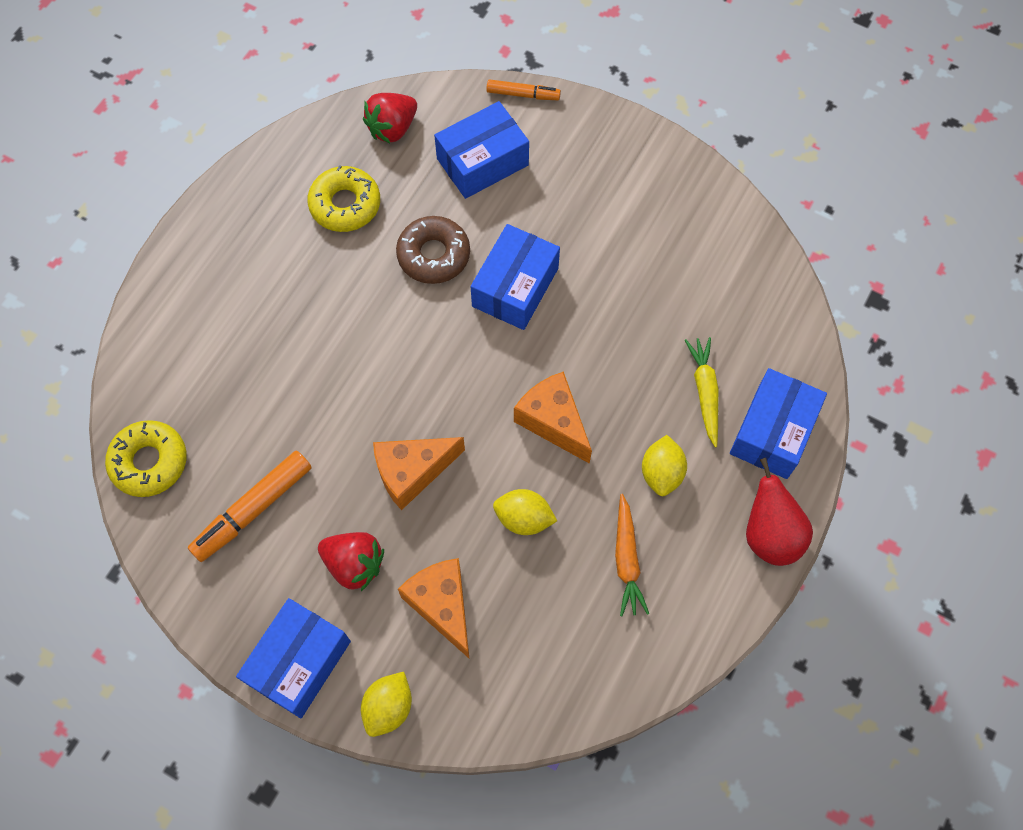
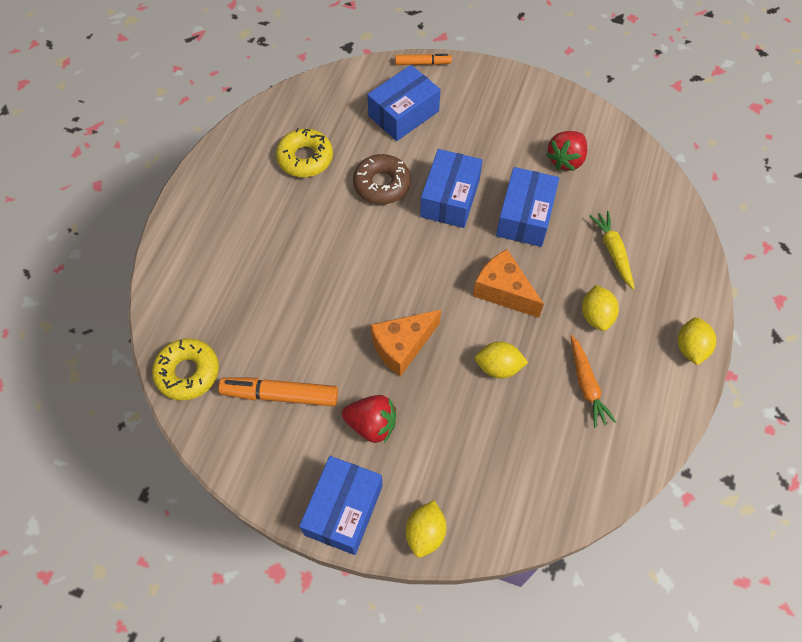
camera: 10 degrees left, 5 degrees down
orange marker [187,451,312,562] -> orange marker turned 60 degrees clockwise [219,377,338,406]
red strawberry [363,93,417,143] -> red strawberry moved to [546,131,587,171]
orange cheese [398,558,470,659] -> none
blue box [730,368,827,479] -> blue box moved to [496,167,559,247]
red pear [746,458,813,566] -> yellow lemon [678,317,716,365]

